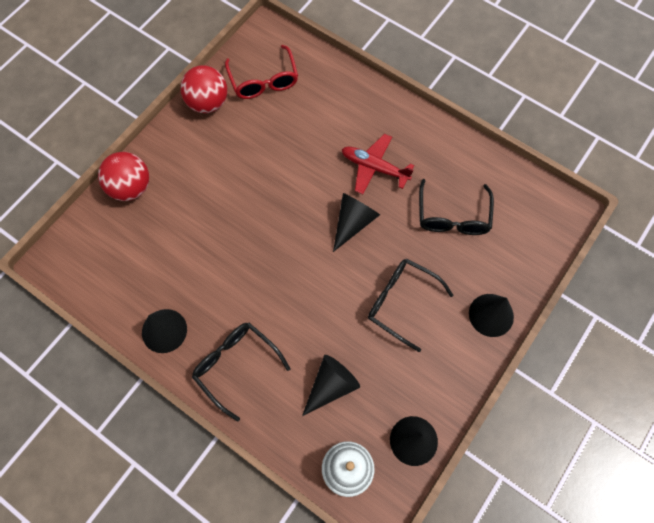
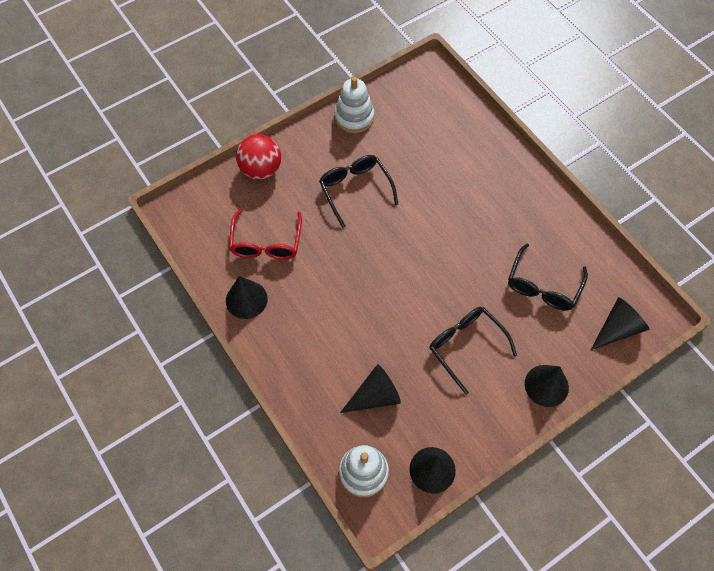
camera: 20 degrees right, 5 degrees down
red ball [180,65,227,113] -> white stacking toy [334,77,374,133]
black glasses [192,323,291,422] -> black glasses moved to [319,155,398,228]
red glasses [225,45,298,99] -> red glasses moved to [229,209,302,259]
black cone [333,193,380,252] -> black cone moved to [591,297,649,350]
red plane [342,134,414,194] -> none

